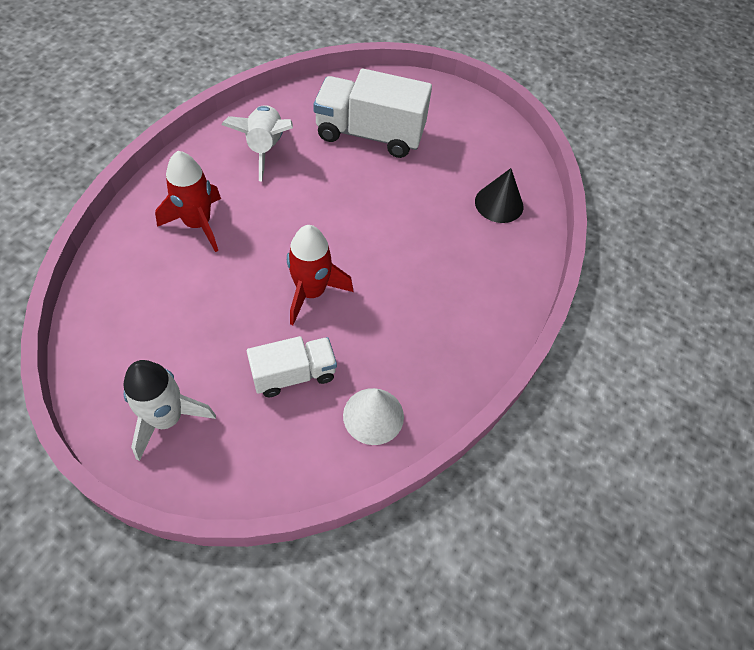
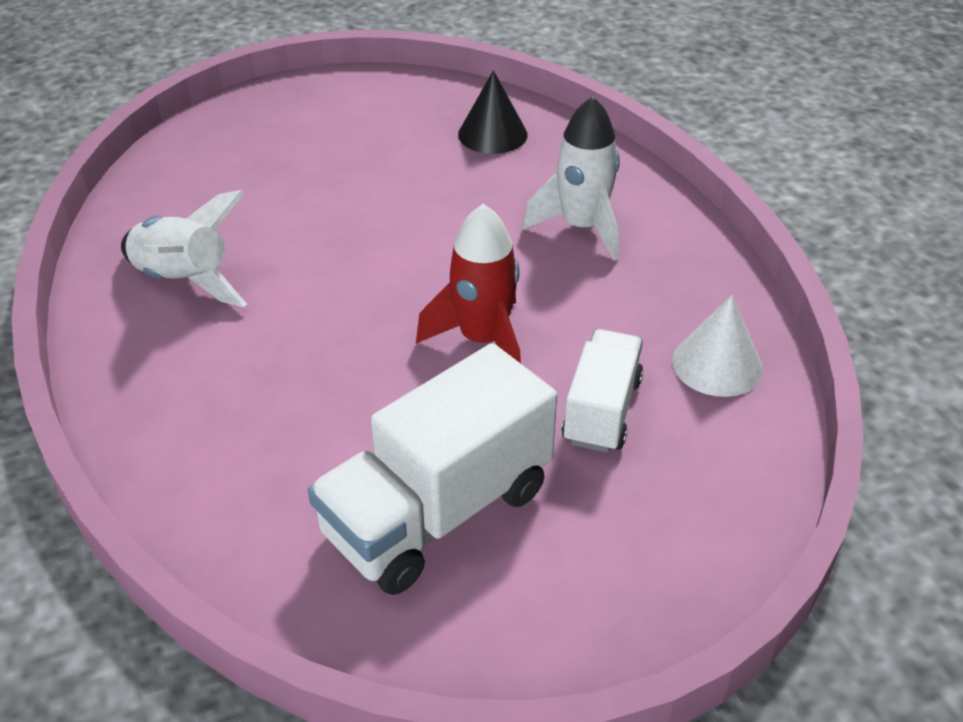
camera: 50 degrees left, 15 degrees down
white rocket [123,360,216,461] -> white rocket moved to [523,96,620,261]
red rocket [155,151,221,252] -> none
white truck [313,69,432,158] -> white truck moved to [308,343,557,595]

